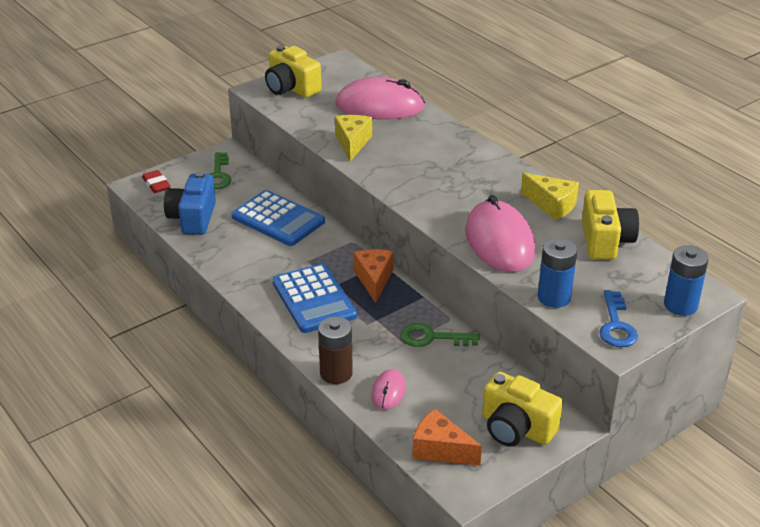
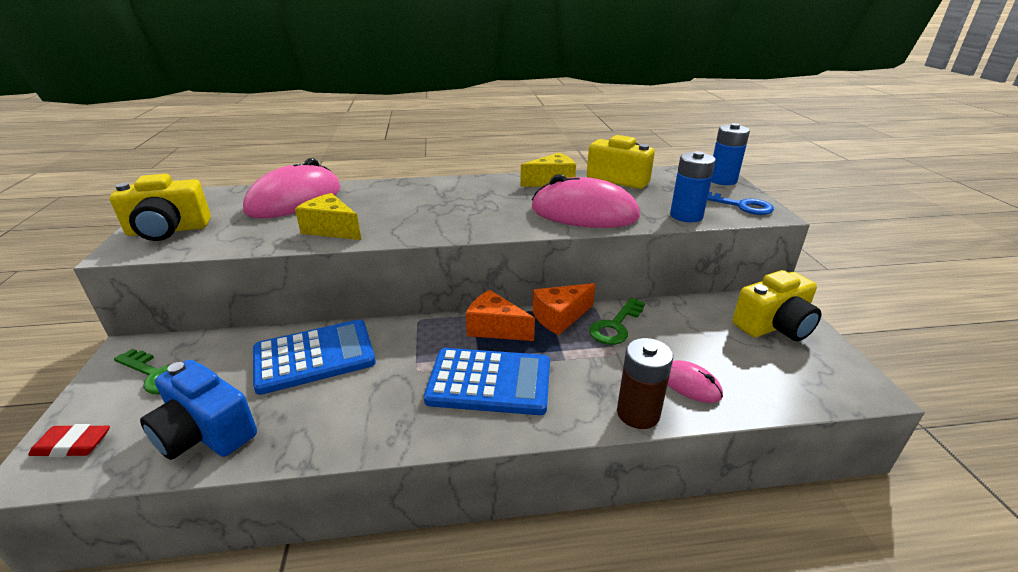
camera: 60 degrees left, 5 degrees down
orange cheese [413,409,482,466] -> orange cheese moved to [533,283,595,335]

